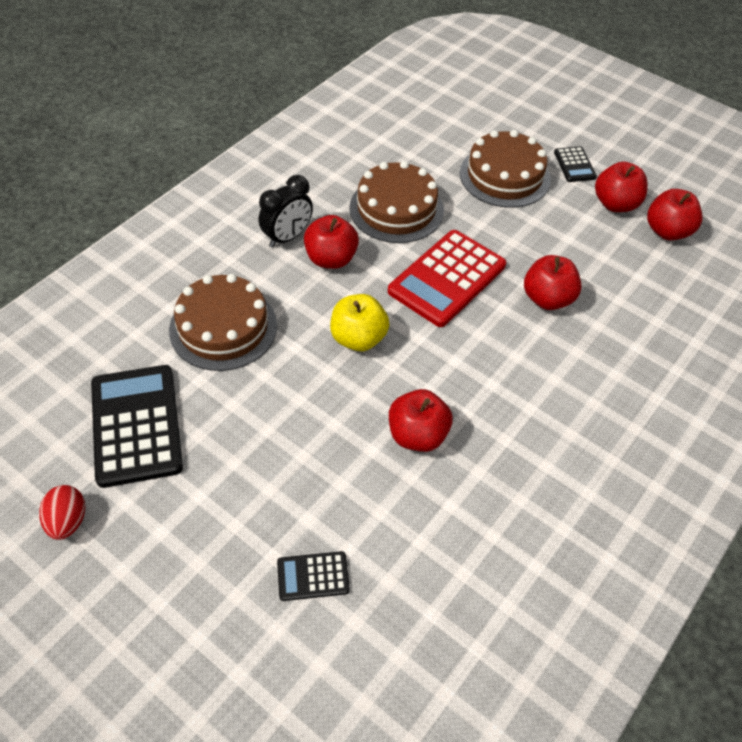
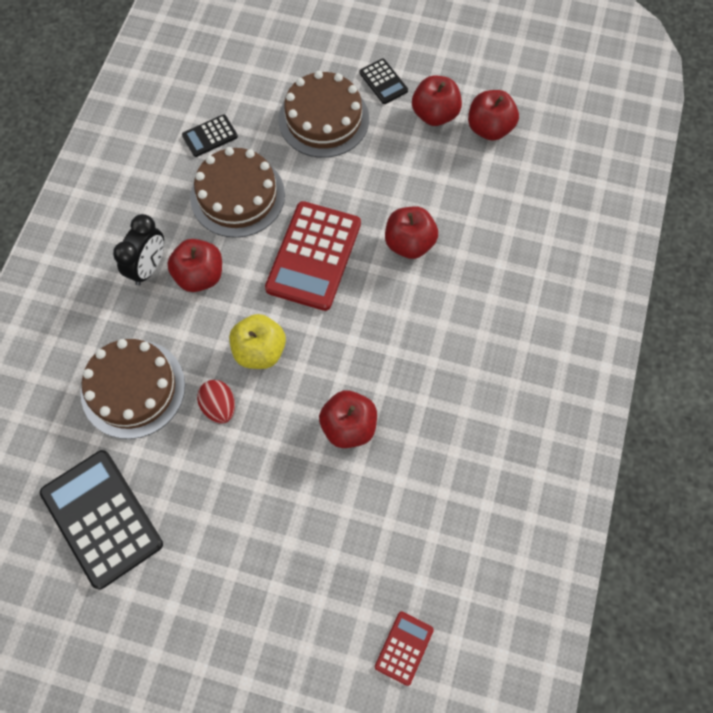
camera: 20 degrees left, 15 degrees up
red egg [39,485,86,540] -> red egg moved to [197,380,235,424]
black calculator [277,551,350,601] -> black calculator moved to [182,114,238,157]
none -> red calculator [375,611,434,686]

